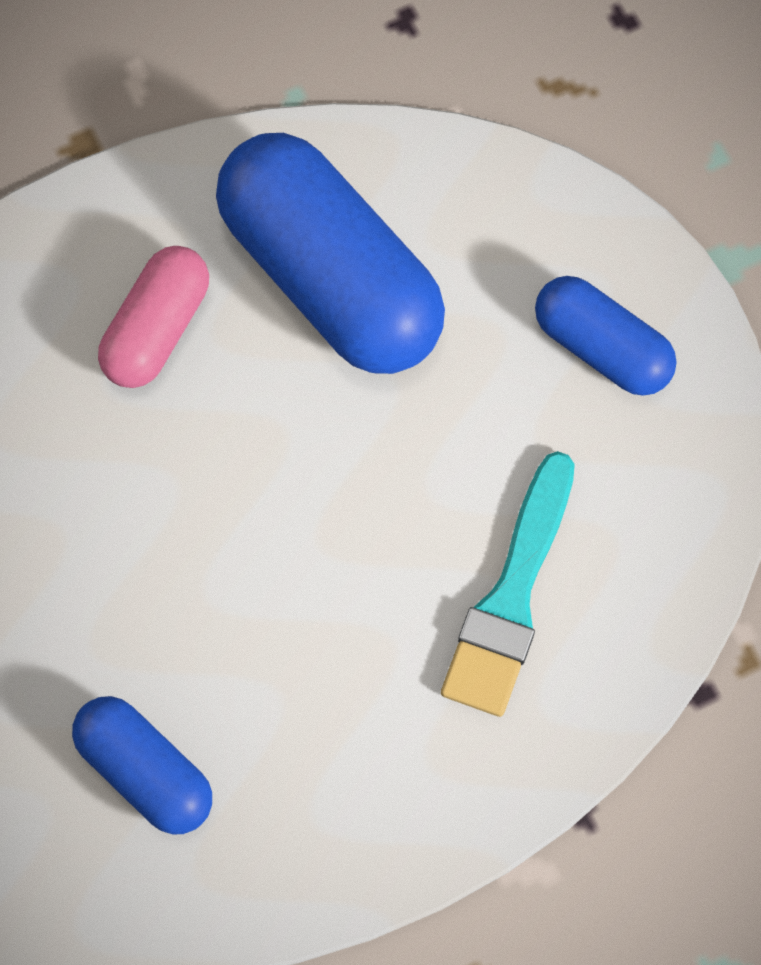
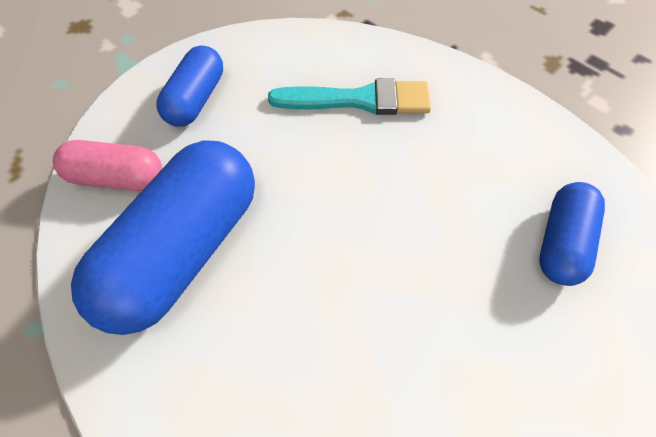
camera: 110 degrees left, 10 degrees down
pink capsule [98,246,209,388] -> pink capsule moved to [53,140,162,191]

